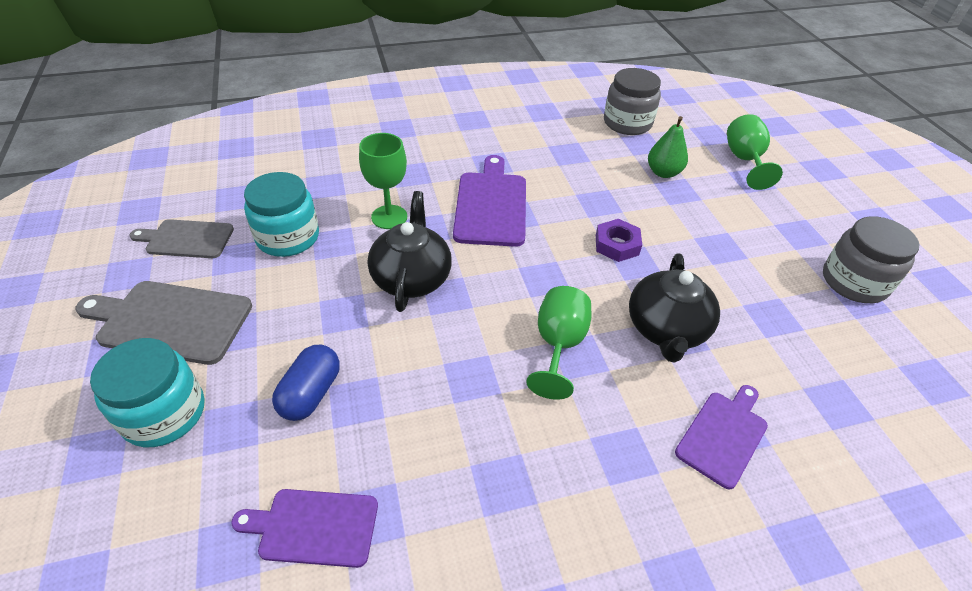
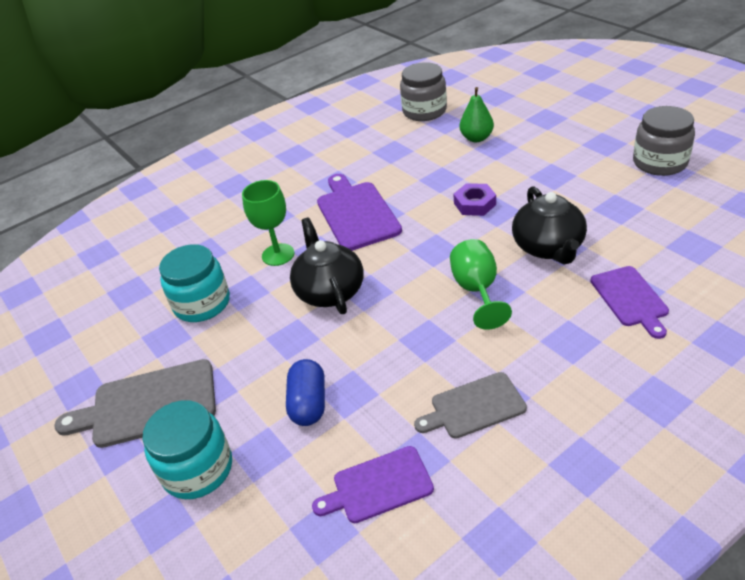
camera: 15 degrees left, 5 degrees down
grey cutting board [129,219,234,258] -> grey cutting board moved to [414,372,527,439]
purple cutting board [675,385,768,490] -> purple cutting board turned 150 degrees clockwise [590,266,669,339]
green goblet [727,114,783,190] -> none

